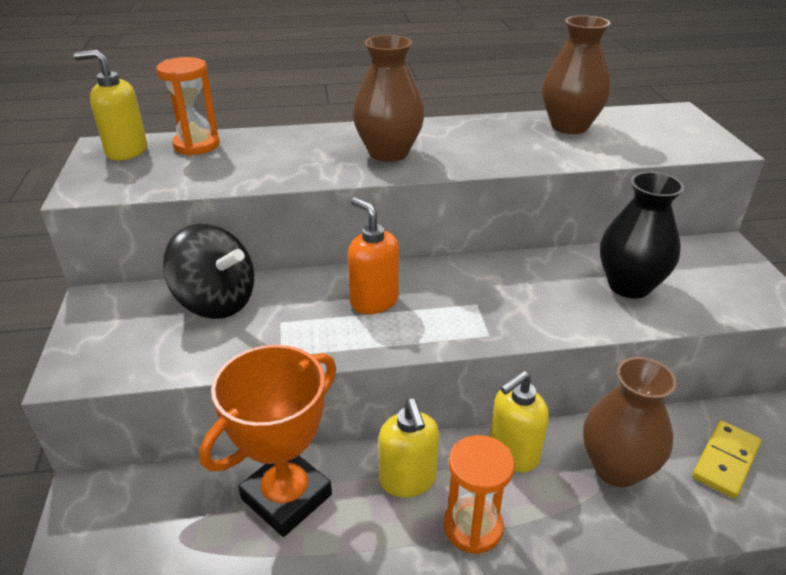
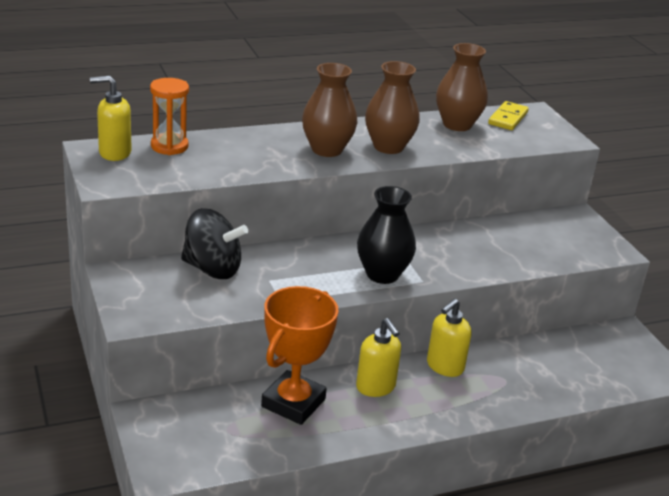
camera: 15 degrees left, 5 degrees down
orange soap dispenser [348,197,399,314] -> none
orange hourglass [444,435,514,554] -> none
brown vase [583,357,677,487] -> brown vase moved to [365,61,420,154]
black vase [600,172,684,299] -> black vase moved to [357,186,416,284]
yellow domino [692,421,761,499] -> yellow domino moved to [488,101,529,130]

